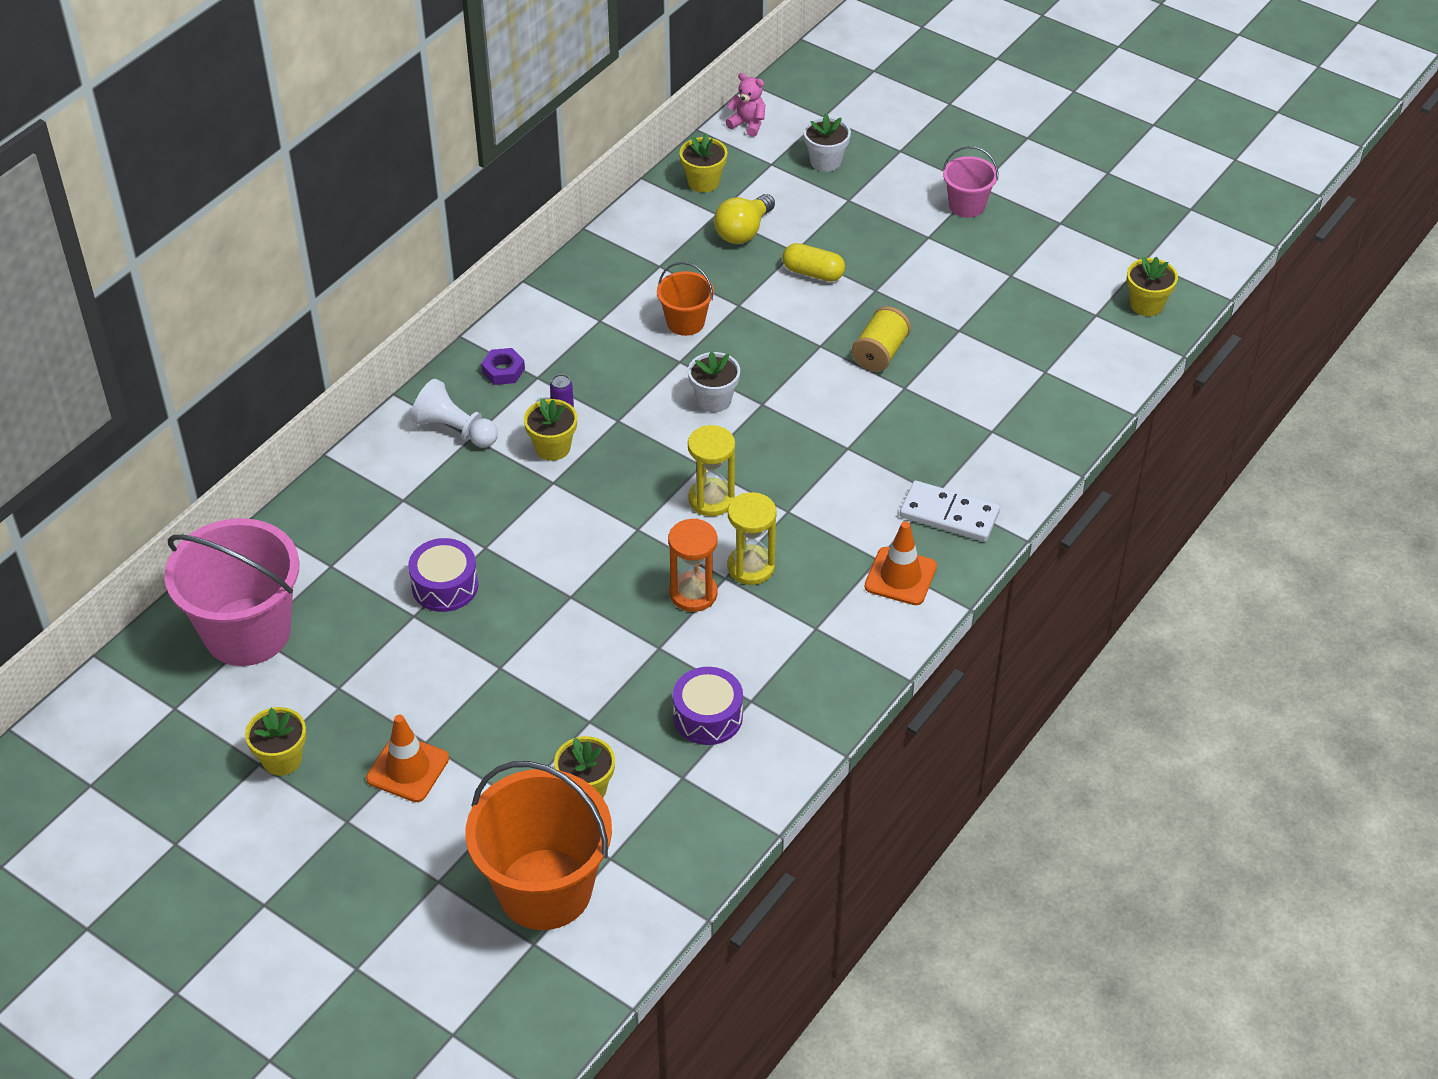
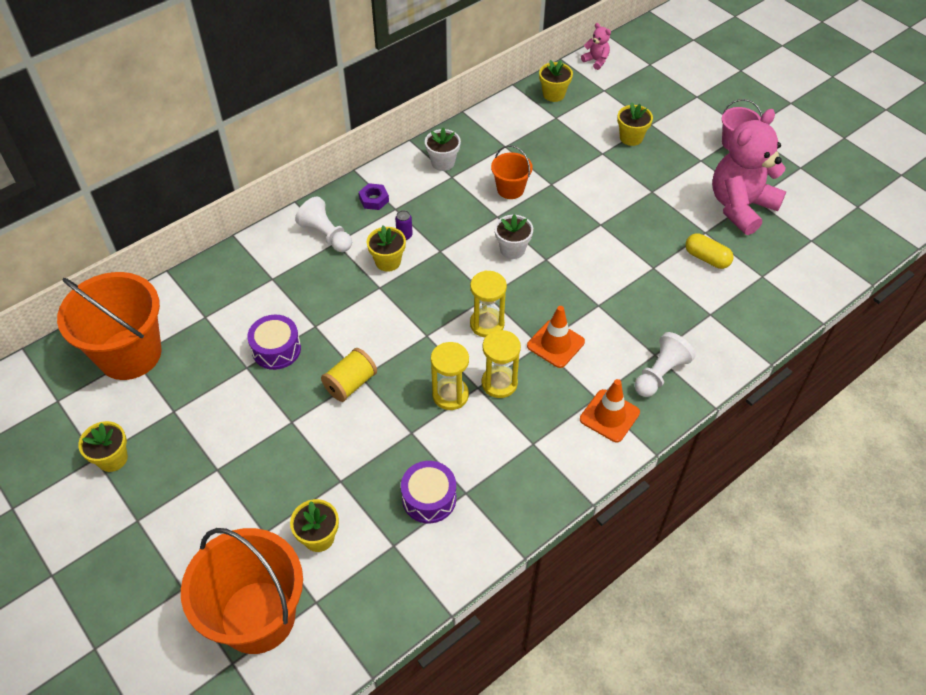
camera: 15 degrees right, 5 degrees up
pink bucket [164,518,300,666] -> orange bucket [57,272,161,380]
orange traffic cone [366,715,449,802] -> orange traffic cone moved to [527,306,585,368]
orange hourglass [668,518,718,612] -> yellow hourglass [431,342,469,410]
yellow light bulb [714,194,775,244] -> none
yellow capsule [783,243,845,282] -> yellow capsule moved to [685,233,733,269]
white flower pot [803,114,851,172] -> white flower pot moved to [425,128,461,171]
yellow spool [852,306,911,372] -> yellow spool moved to [321,348,377,402]
white domino [900,481,1000,542] -> white pawn [635,332,696,397]
yellow flower pot [1127,256,1178,316] -> yellow flower pot moved to [617,103,653,146]
none -> pink teddy bear [712,109,786,235]

